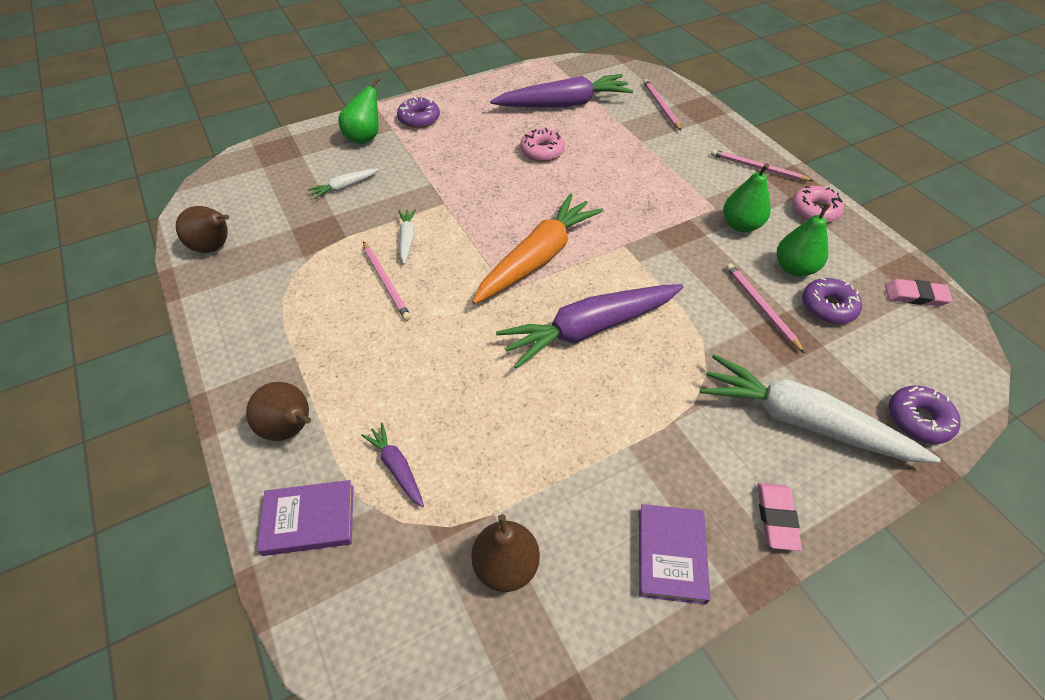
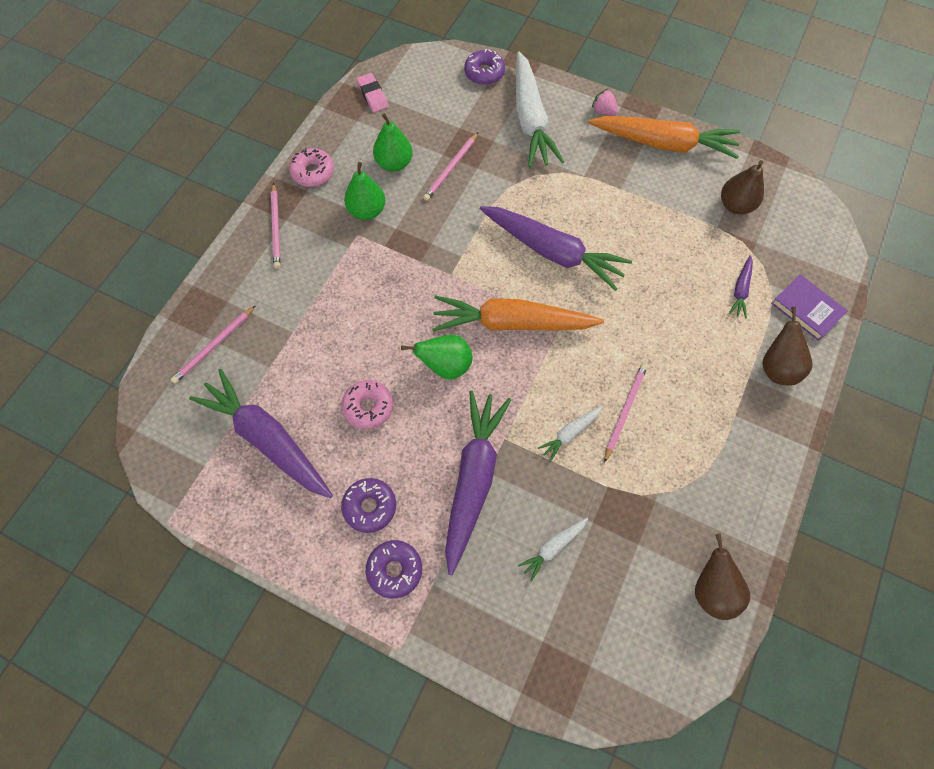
camera: 125 degrees left, 15 degrees up
white carrot [308,168,379,199] -> white carrot turned 120 degrees clockwise [518,518,588,581]
green pear [338,77,380,144] -> green pear moved to [401,334,472,380]
purple book [639,504,710,604] -> orange carrot [588,116,740,159]
pink eraser [757,483,802,551] -> pink strawberry [592,89,618,116]
purple donut [802,278,862,324] -> purple donut moved to [341,478,396,533]
none -> purple carrot [445,390,511,575]

